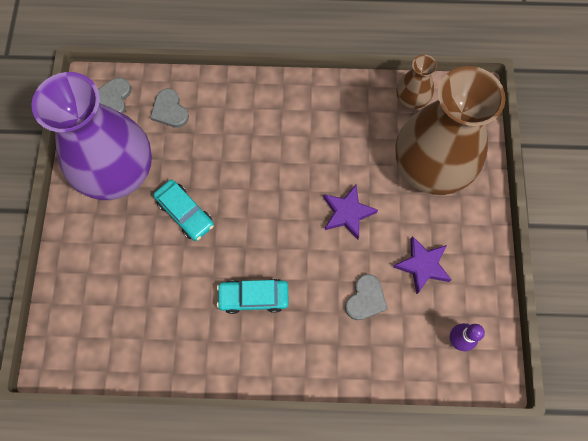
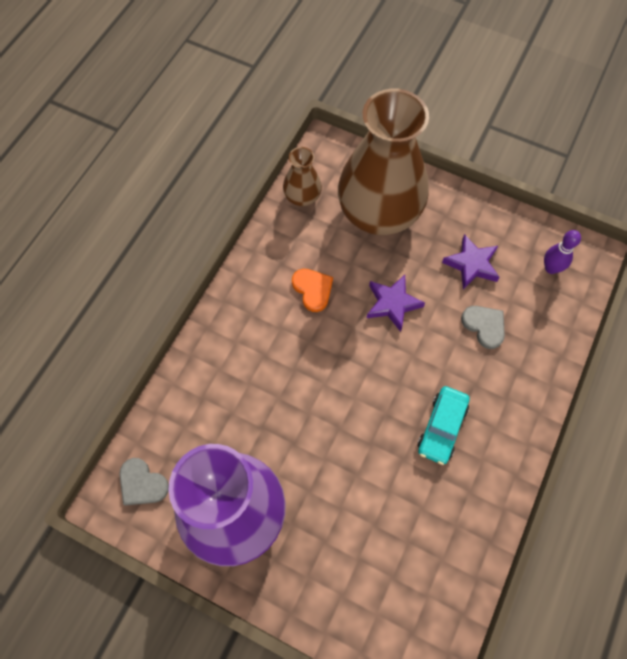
camera: 65 degrees left, 5 degrees down
grey heart [150,88,189,128] -> none
turquoise car [153,180,214,241] -> none
none -> orange heart [292,269,333,312]

